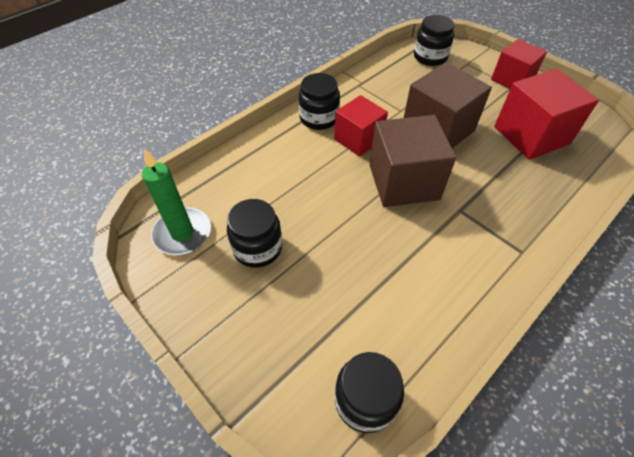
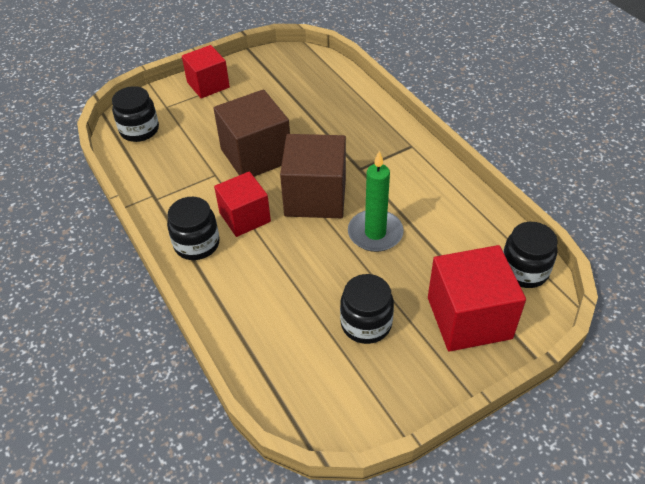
camera: 75 degrees left, 5 degrees down
green candle [142,148,211,255] -> green candle moved to [348,151,404,252]
red cube [494,69,599,160] -> red cube moved to [428,245,526,352]

